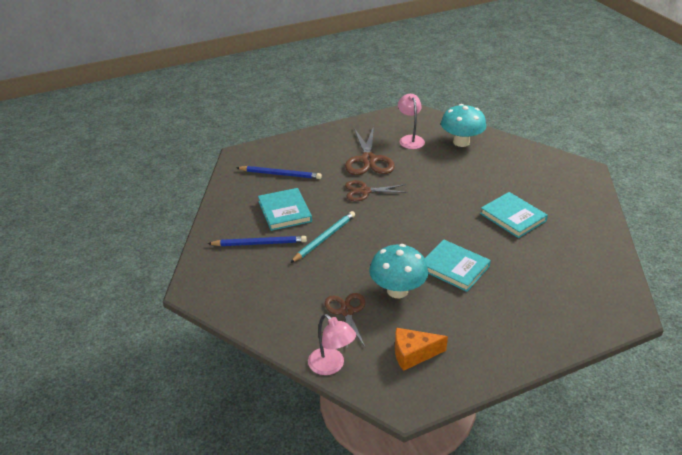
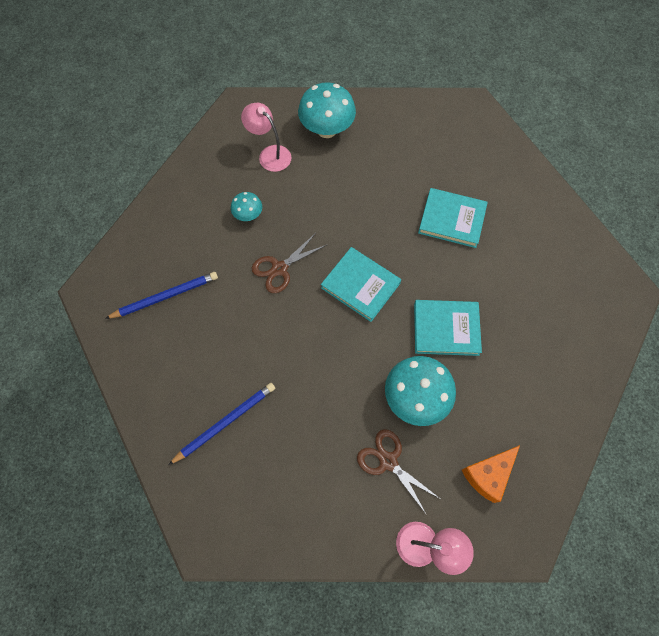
camera: 35 degrees left, 30 degrees up
turquoise book [258,188,312,231] -> turquoise book moved to [321,247,401,322]
turquoise pencil [290,211,355,263] -> none
brown scissors [345,126,395,175] -> turquoise mushroom [231,192,262,221]

